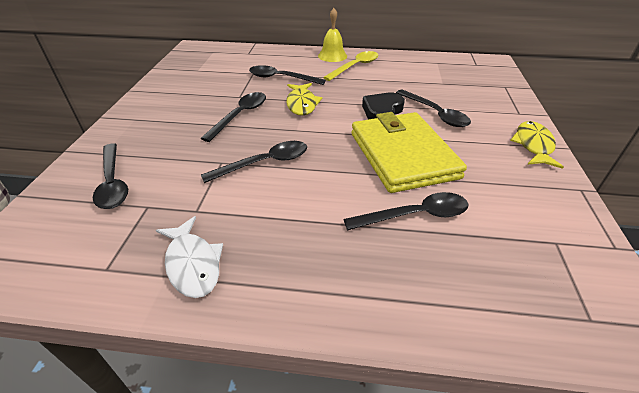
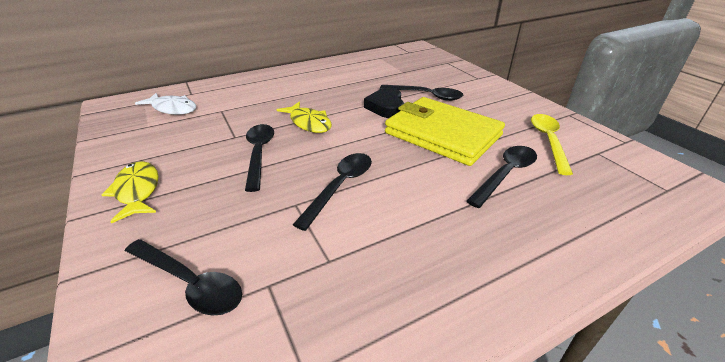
camera: 35 degrees left, 5 degrees down
white fish [156,216,223,298] -> white fish moved to [135,93,196,115]
black spoon [249,65,326,85] -> none
yellow bell [318,8,347,62] -> none
yellow spoon [323,51,378,81] -> yellow spoon moved to [531,114,573,175]
yellow fish [510,121,564,169] -> yellow fish moved to [102,161,159,223]

